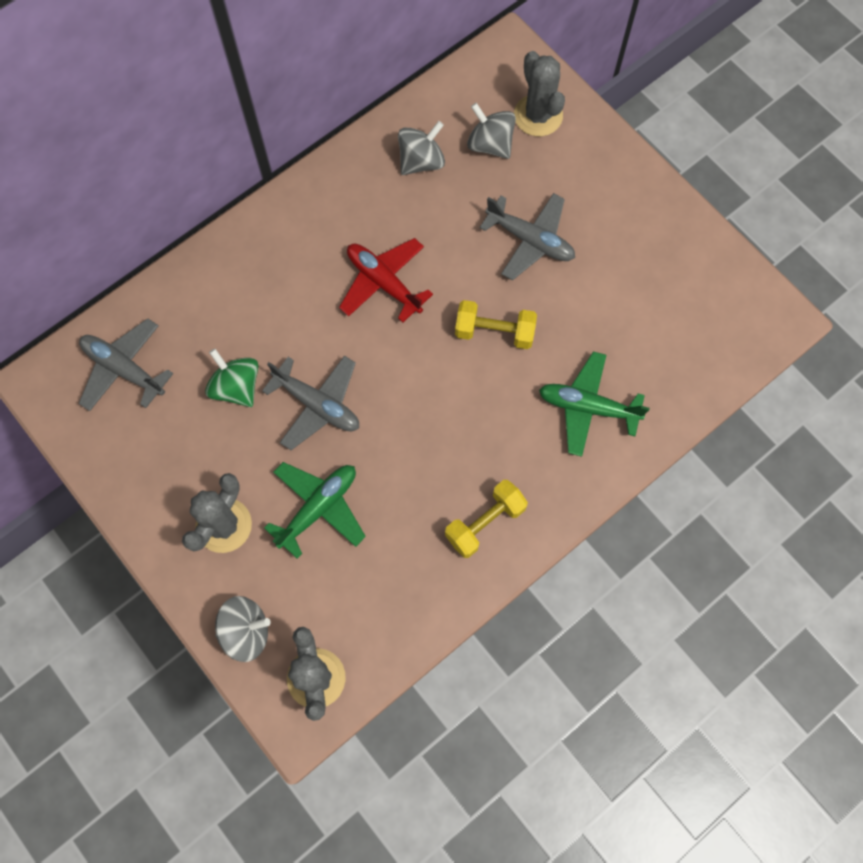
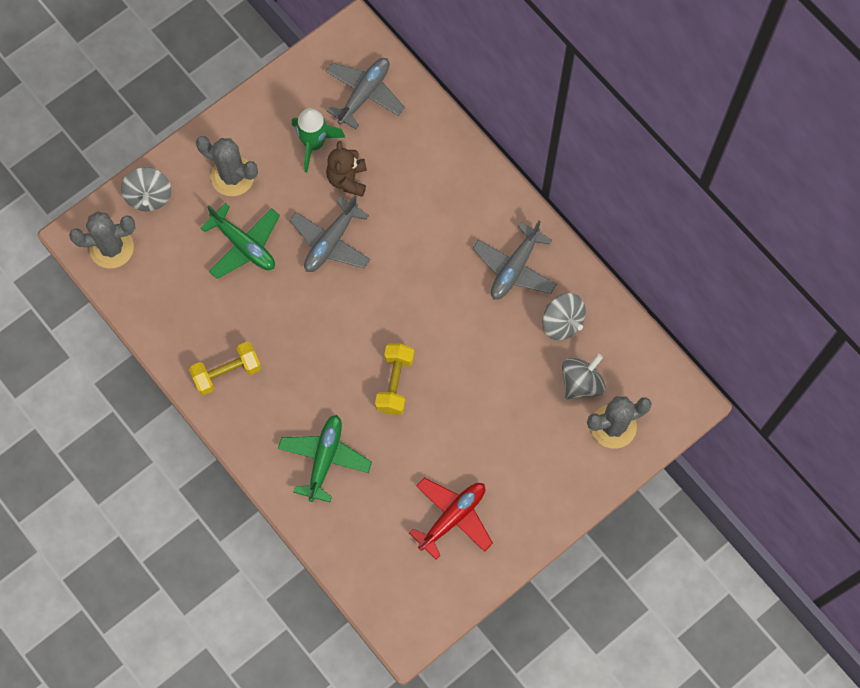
camera: 90 degrees right, 0 degrees up
green spinning top [205,349,259,407] -> brown teddy bear [326,141,367,197]
red plane [339,238,433,323] -> red plane moved to [409,478,493,560]
yellow dumbbell [445,480,528,558] -> yellow dumbbell turned 75 degrees counterclockwise [189,342,261,395]
grey plane [480,193,575,281] -> grey plane moved to [472,221,557,300]
none -> green rocket [292,108,345,172]

